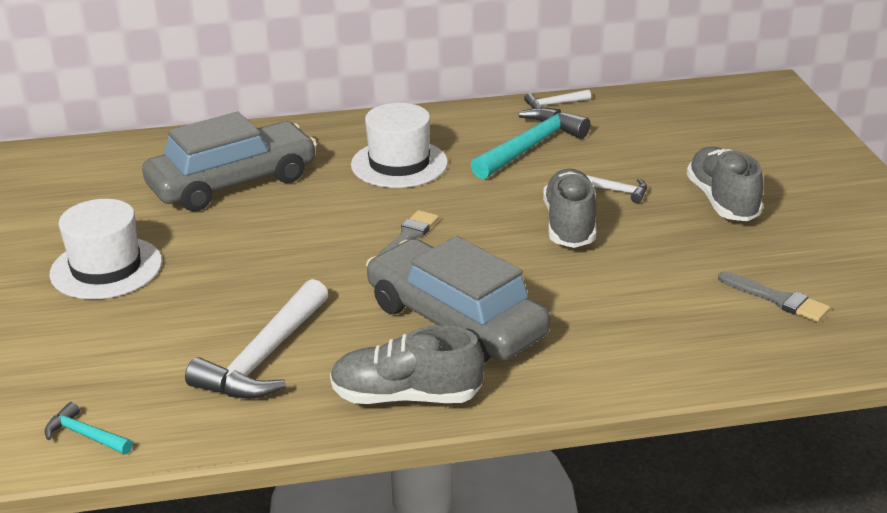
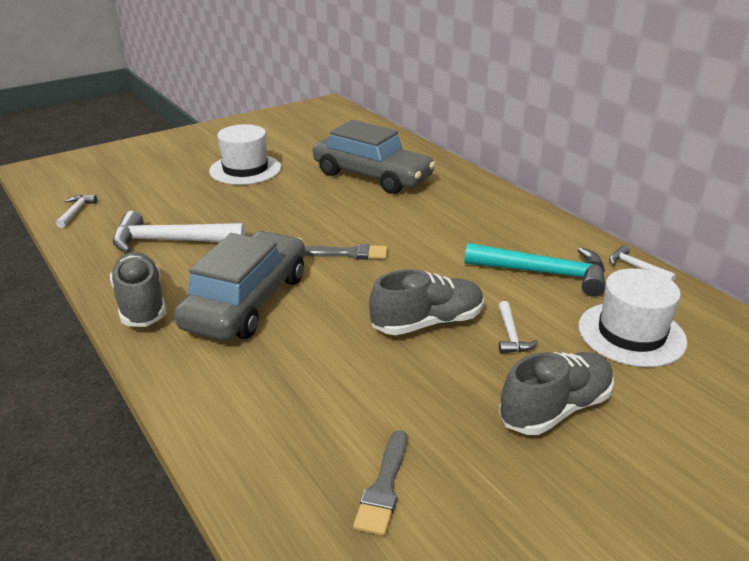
camera: 65 degrees right, 0 degrees up
turquoise hammer [45,402,133,454] -> white hammer [56,195,97,228]
white hat [351,103,448,188] -> white hat moved to [578,268,687,367]

